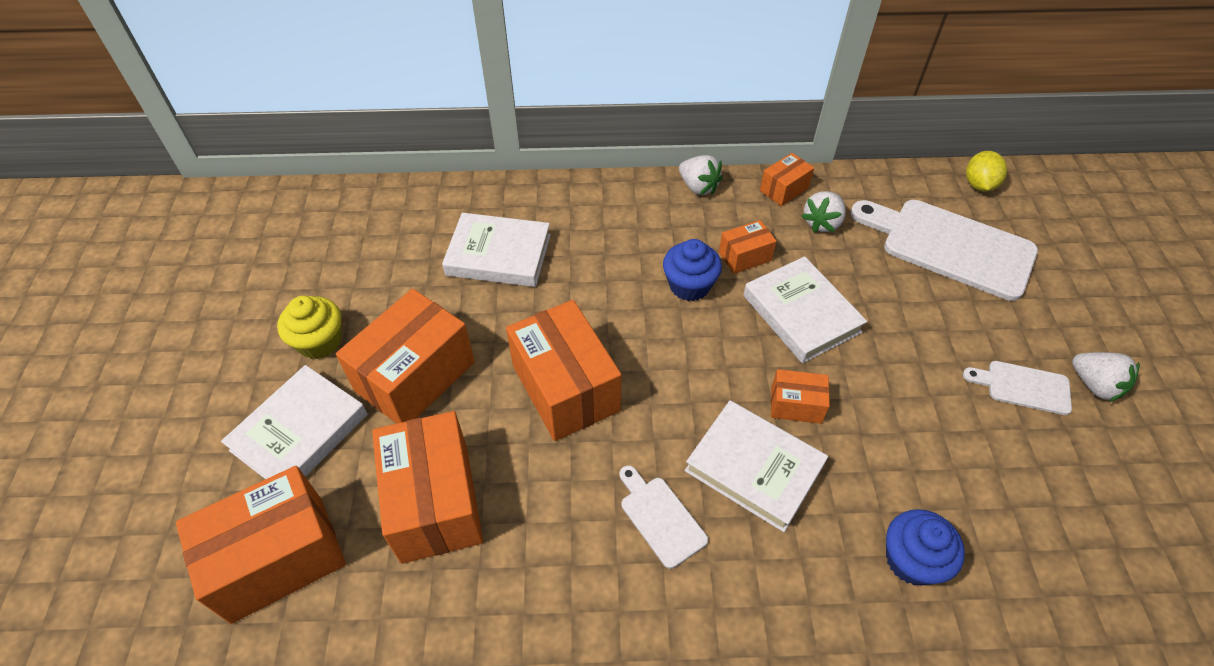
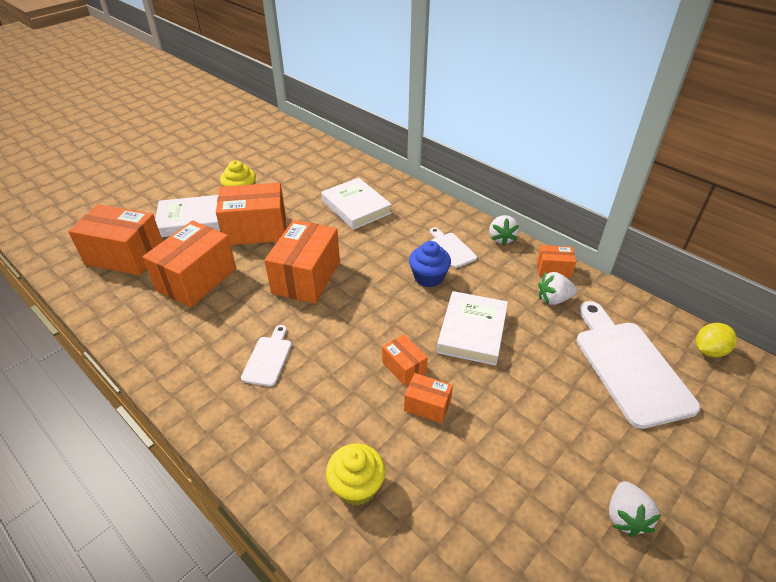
camera: 45 degrees right, 10 degrees down
white book [685,400,828,532] -> none
orange box [719,220,777,274] -> orange box moved to [404,373,453,423]
blue cupcake [886,509,965,585] -> yellow cupcake [326,444,385,506]
white cutting board [963,361,1072,415] -> white cutting board moved to [430,227,477,268]

